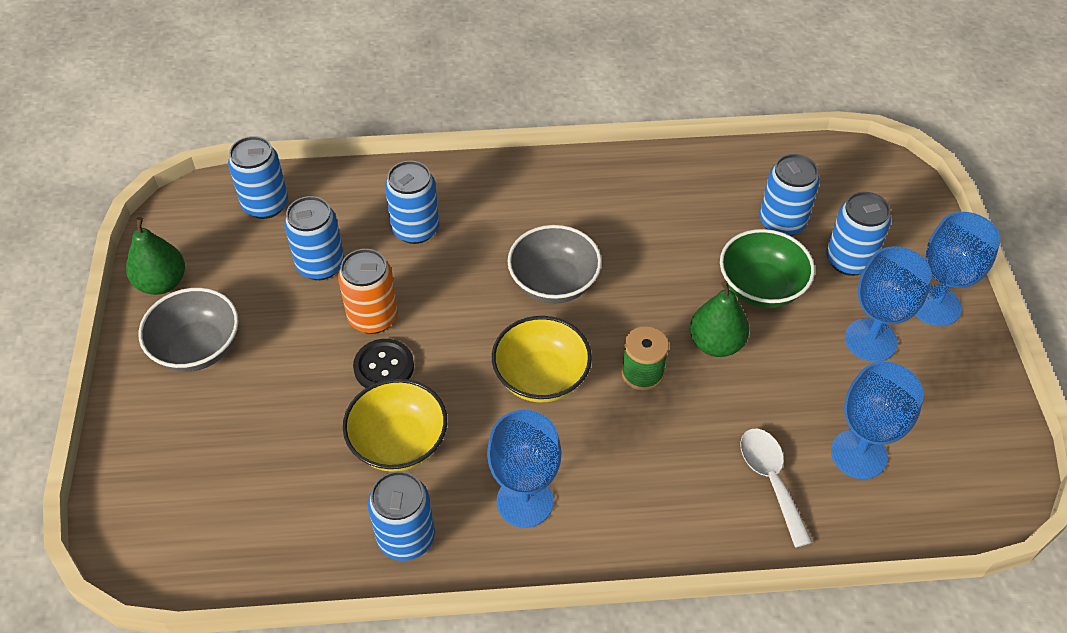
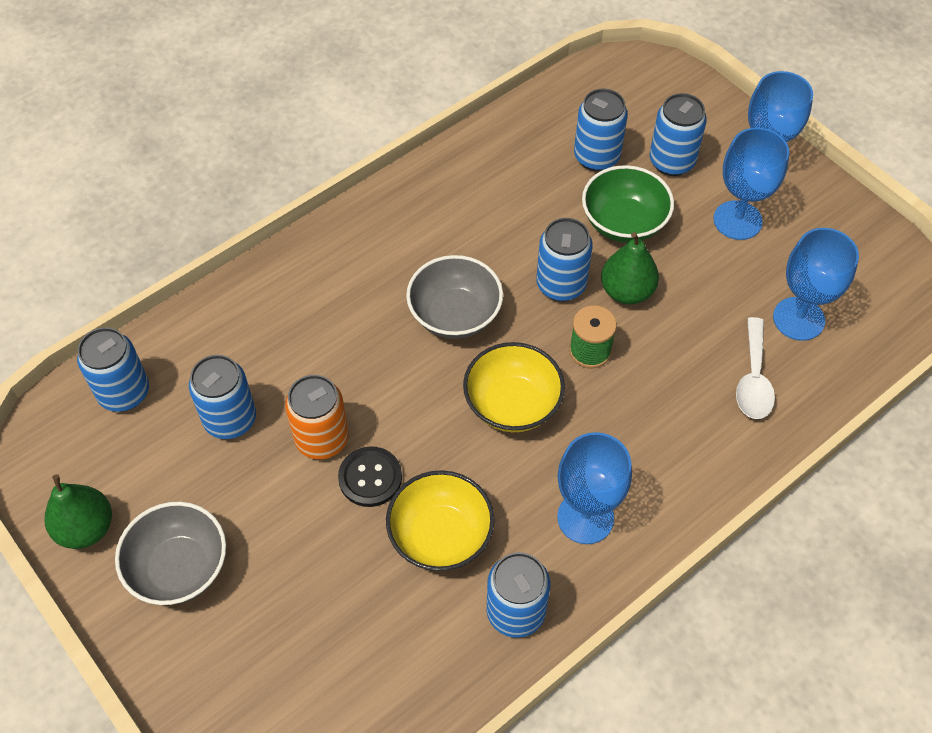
camera: 35 degrees left, 5 degrees up
blue can [385,161,439,244] -> blue can moved to [537,218,593,302]
white spoon [740,428,812,548] -> white spoon turned 120 degrees counterclockwise [736,317,775,419]

